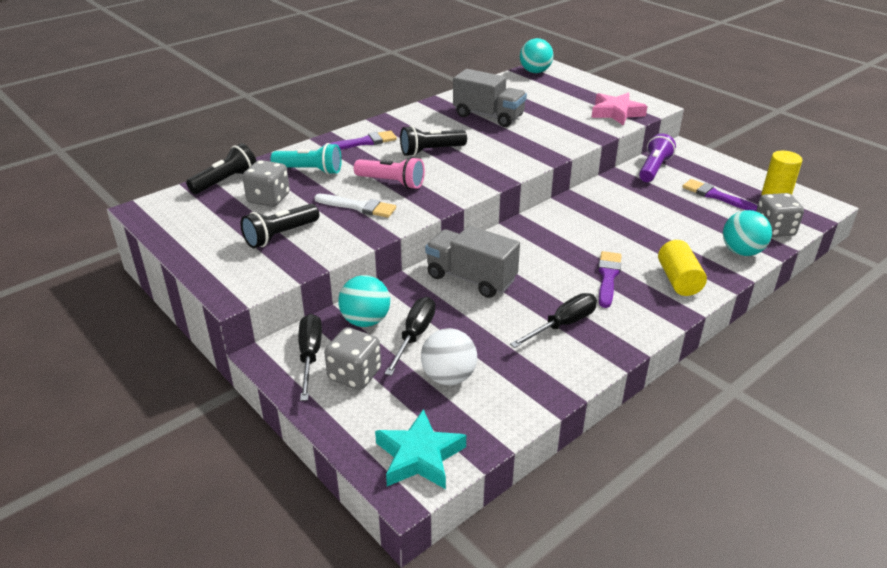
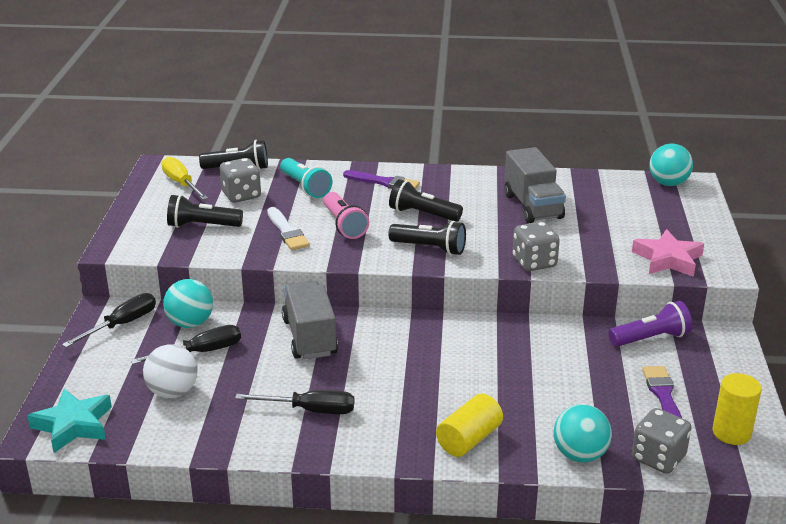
camera: 45 degrees right, 5 degrees down
grey dice [324,327,381,390] -> grey dice moved to [513,222,560,271]
purple brush [598,251,622,308] -> none
none -> yellow screwdriver [161,156,208,200]
none -> black flashlight [388,221,466,255]

